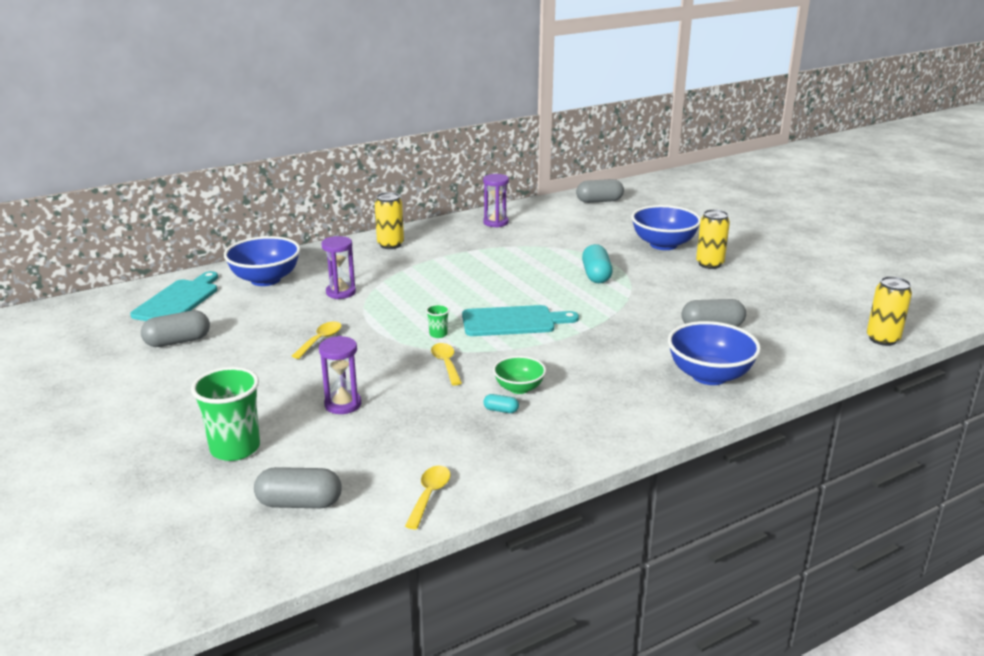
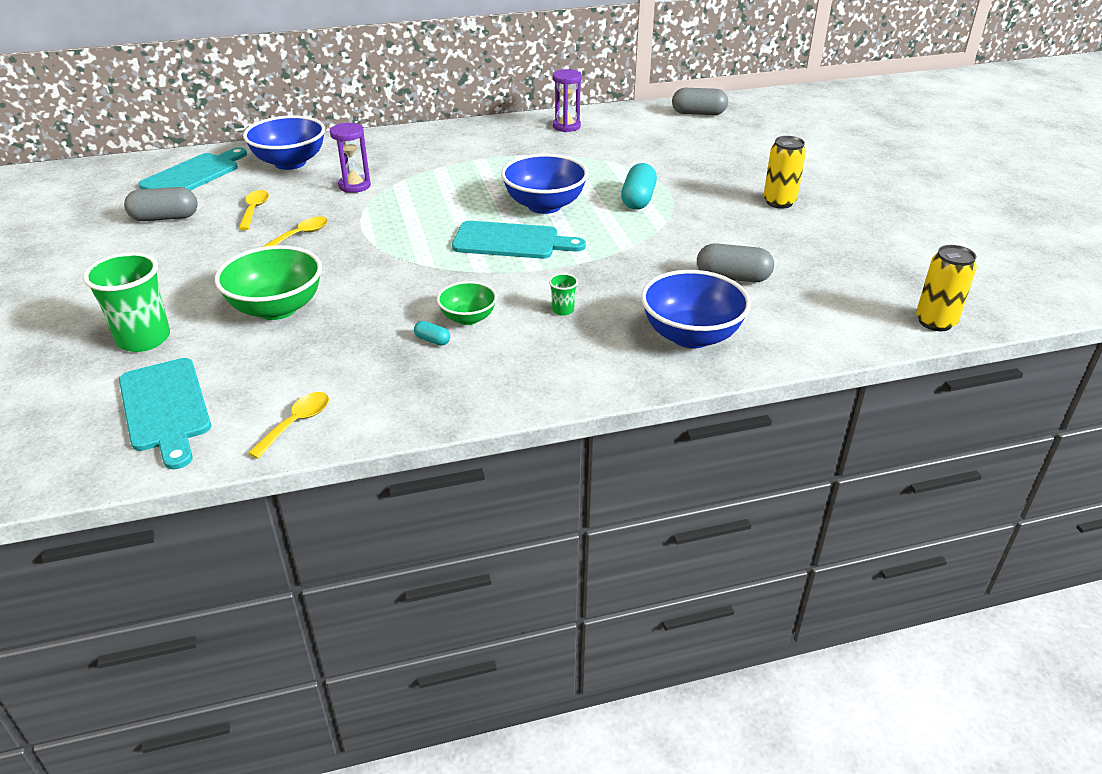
camera: 15 degrees right, 10 degrees up
grey capsule [254,467,342,508] -> turquoise cutting board [119,358,211,469]
purple hourglass [319,336,361,414] -> green bowl [215,245,322,320]
yellow can [375,192,404,249] -> none
green cup [426,304,450,338] -> green cup moved to [549,273,578,316]
yellow spoon [431,343,462,386] -> yellow spoon moved to [238,190,269,230]
blue bowl [631,205,701,250] -> blue bowl moved to [501,154,588,214]

